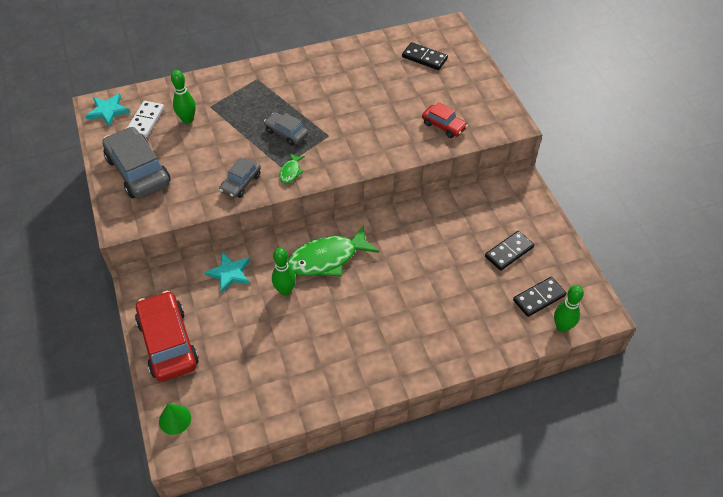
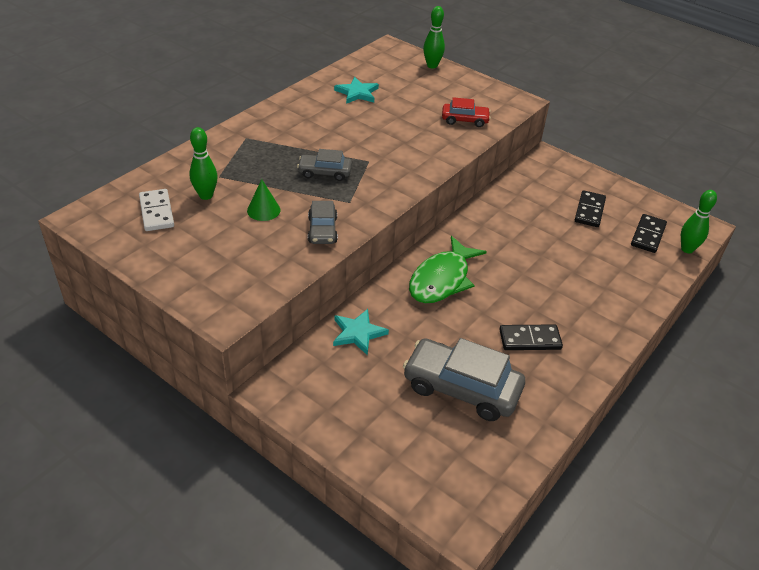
camera: 35 degrees left, 10 degrees down
turquoise star [85,93,131,127] -> turquoise star moved to [334,77,379,104]
grey car [102,127,170,199] -> grey car moved to [403,338,525,421]
red car [135,291,199,382] -> none
green cone [159,403,191,435] -> green cone moved to [247,179,280,221]
green bowling pin [272,248,296,296] -> green bowling pin moved to [423,6,445,69]
green fish [279,153,305,183] -> none
black domino [402,42,448,70] -> black domino moved to [499,325,563,350]

